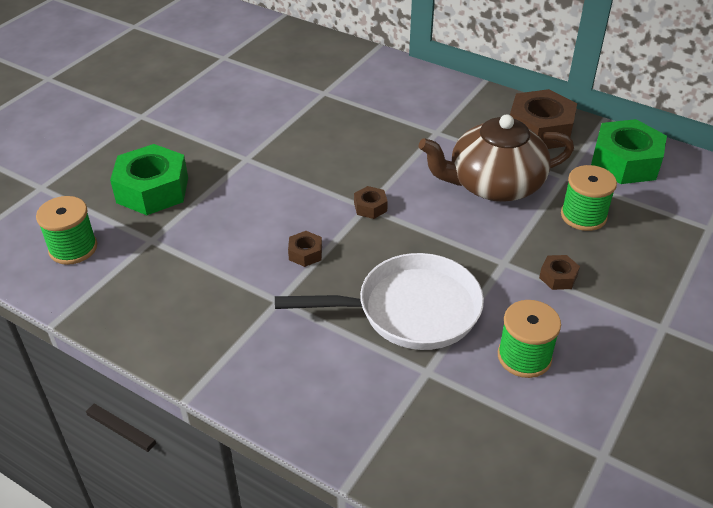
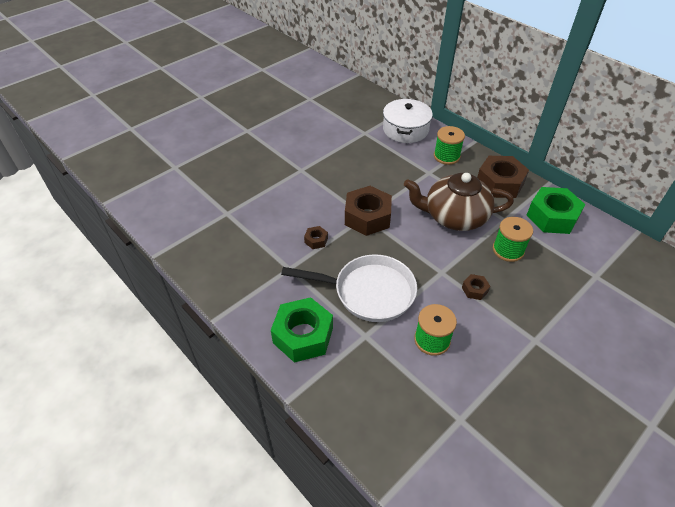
camera: 15 degrees right, 5 degrees up
green spool [36,196,97,265] -> green spool moved to [434,126,465,165]
green nut [110,144,188,215] -> green nut moved to [271,297,333,363]
brown nut [354,186,388,219] -> brown nut [345,186,392,236], size x2.21
none -> white pot [383,98,433,143]

